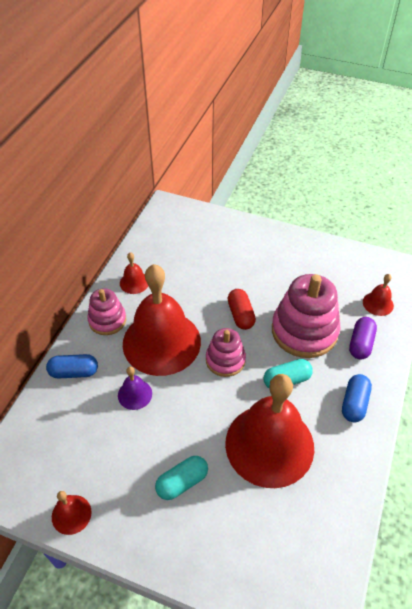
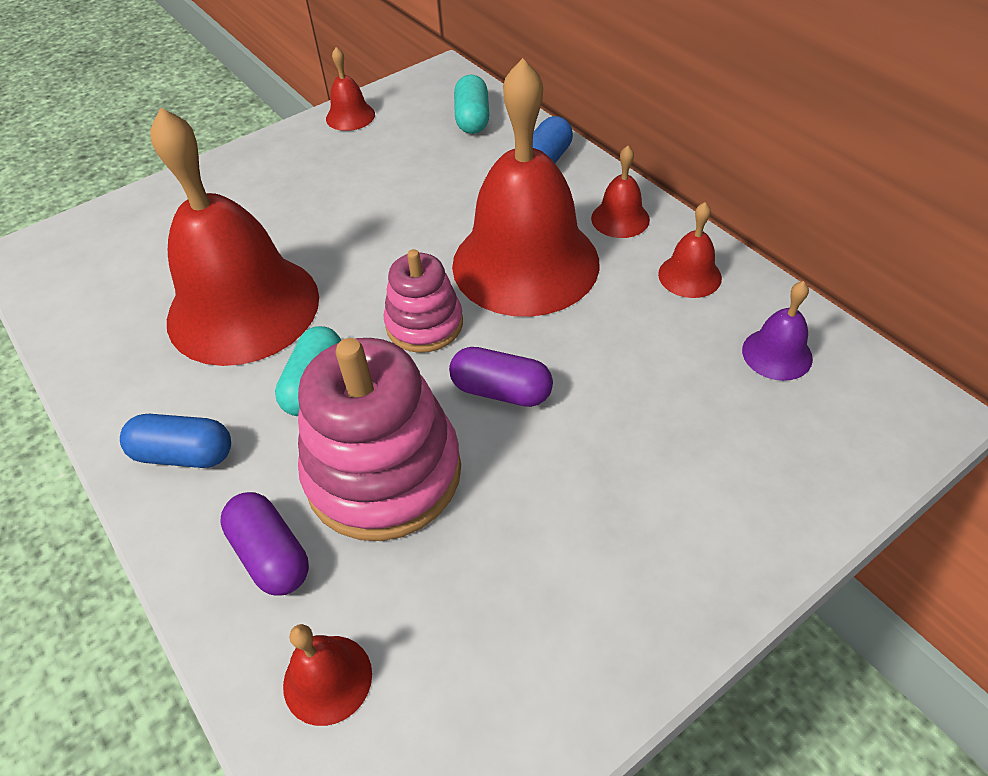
camera: 125 degrees right, 0 degrees up
pink stacking toy [87,288,126,335] -> red bell [591,146,650,238]
purple bell [118,367,152,410] -> purple bell moved to [742,281,813,381]
turquoise capsule [155,456,208,500] -> turquoise capsule moved to [454,75,489,134]
red capsule [227,289,256,330] -> purple capsule [449,347,553,407]
blue capsule [342,374,372,422] -> blue capsule turned 45 degrees counterclockwise [120,414,231,468]

